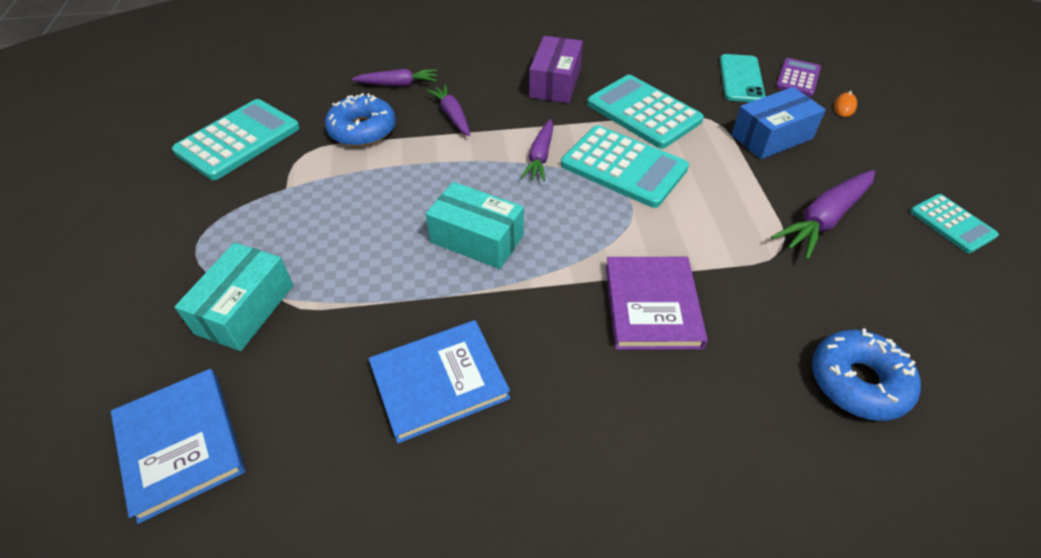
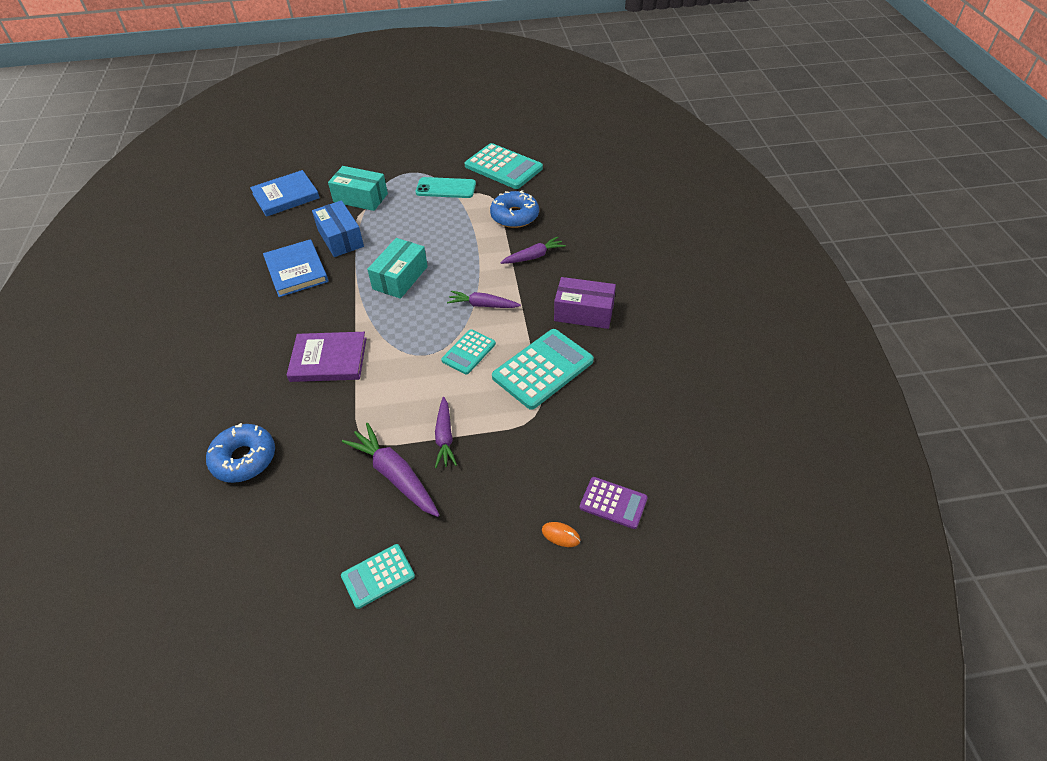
camera: 90 degrees right, 0 degrees up
purple carrot [352,69,437,86] -> purple carrot moved to [435,397,457,468]
turquoise calculator [561,125,689,208] -> turquoise calculator [441,329,496,375], size x0.57
turquoise phone [720,54,766,102] -> turquoise phone moved to [416,177,476,198]
blue box [732,87,826,159] -> blue box moved to [312,201,364,257]

